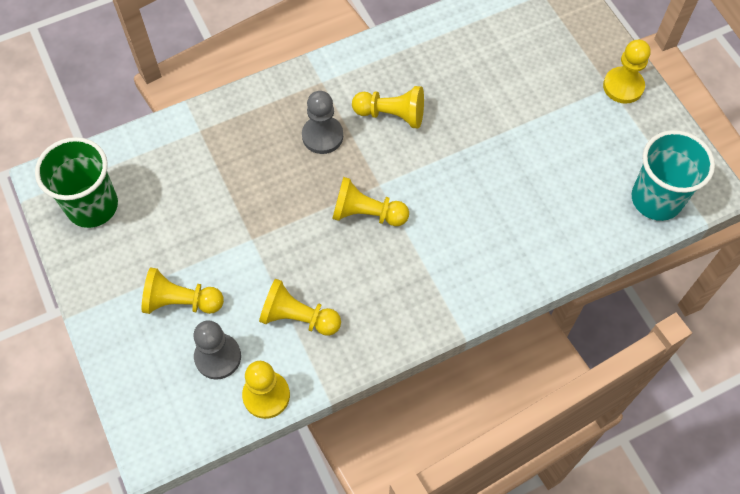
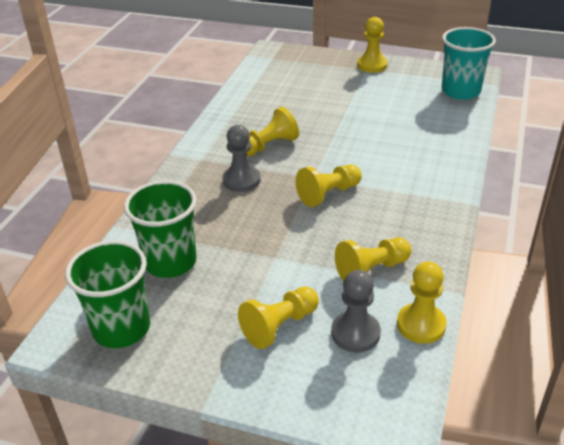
camera: 45 degrees left, 25 degrees down
none -> green cup [124,180,197,278]

